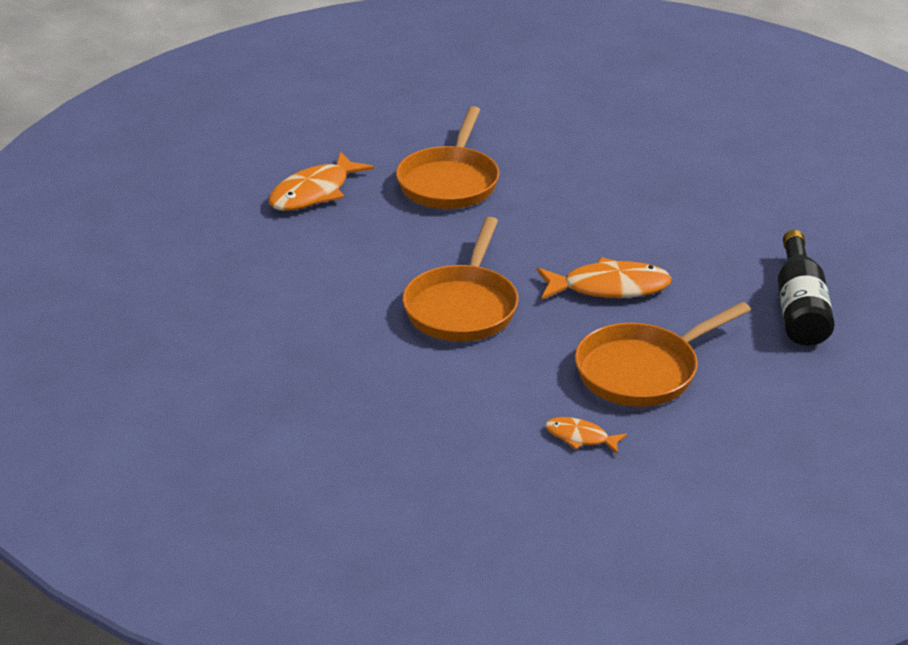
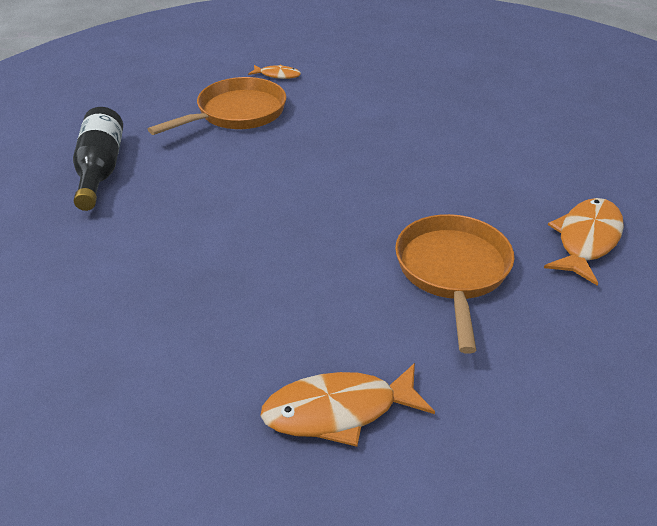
camera: 170 degrees right, 5 degrees up
orange pan [402,217,519,342] -> none
orange fish [537,257,672,300] -> orange fish moved to [260,363,435,447]

